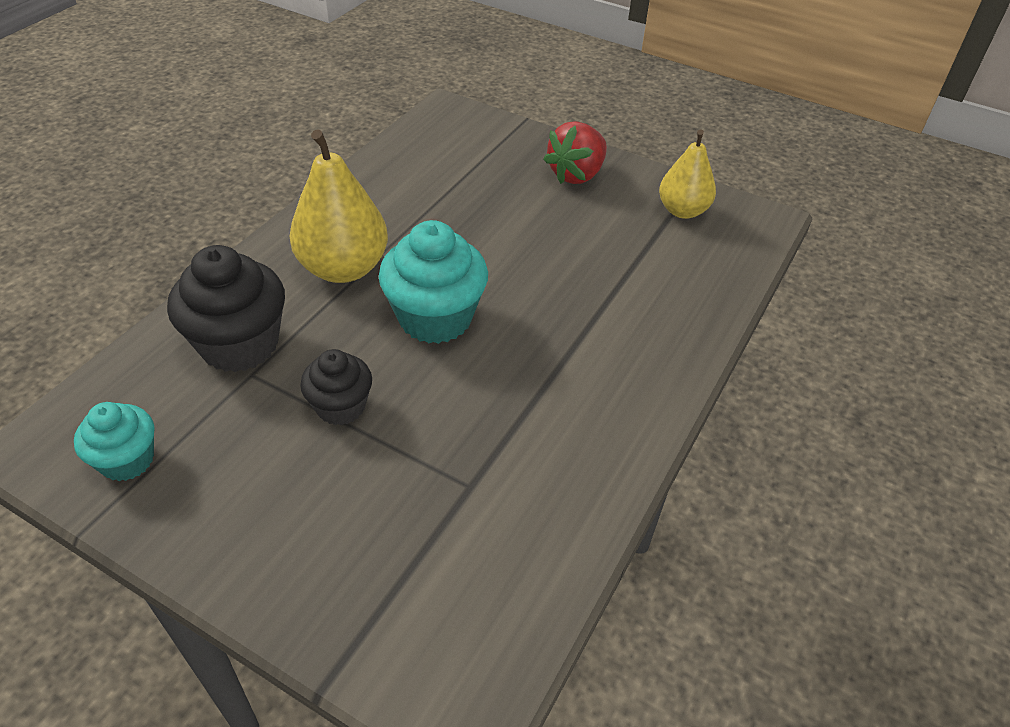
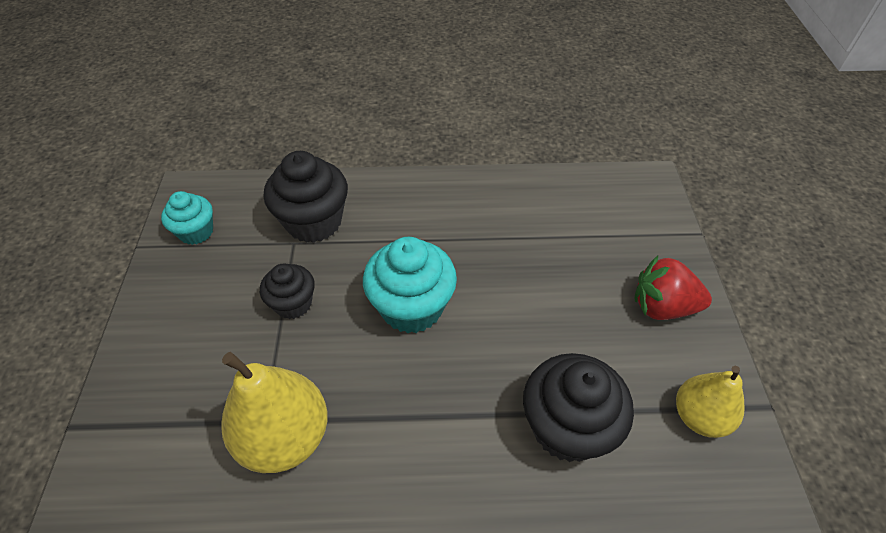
camera: 60 degrees right, 5 degrees up
yellow pear [289,130,388,283] -> yellow pear moved to [221,352,327,473]
none -> black cupcake [523,353,634,462]

